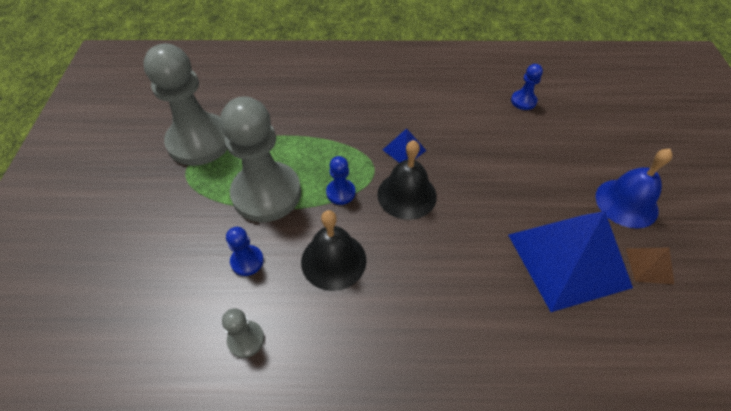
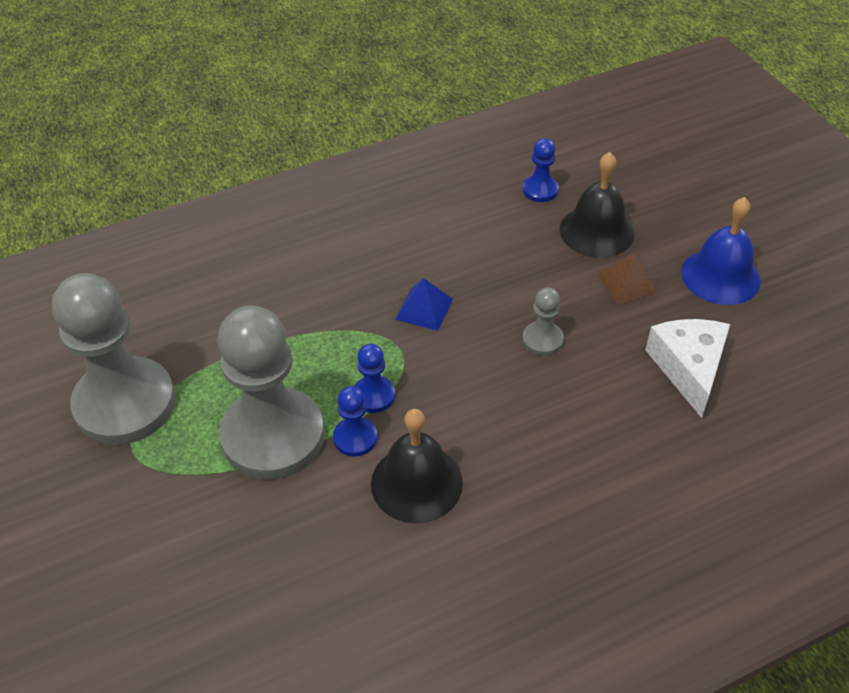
camera: 25 degrees left, 5 degrees down
grey pawn [222,308,264,358] -> grey pawn moved to [522,288,564,356]
blue pawn [226,227,264,276] -> blue pawn moved to [333,386,377,457]
black bell [377,140,437,220] -> black bell moved to [560,152,635,258]
blue pyramid [508,211,633,312] -> white cheese [645,319,730,418]
brown pyramid [626,247,674,284] -> brown pyramid moved to [597,253,658,305]

